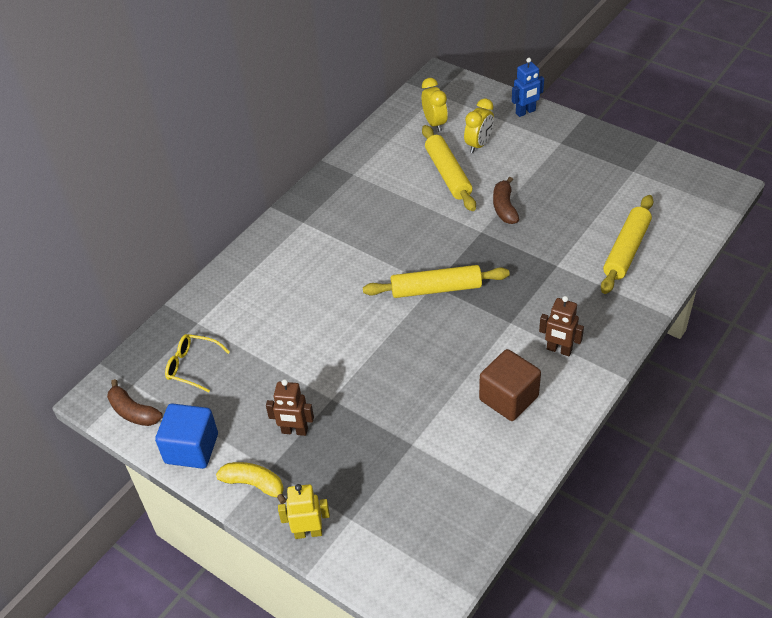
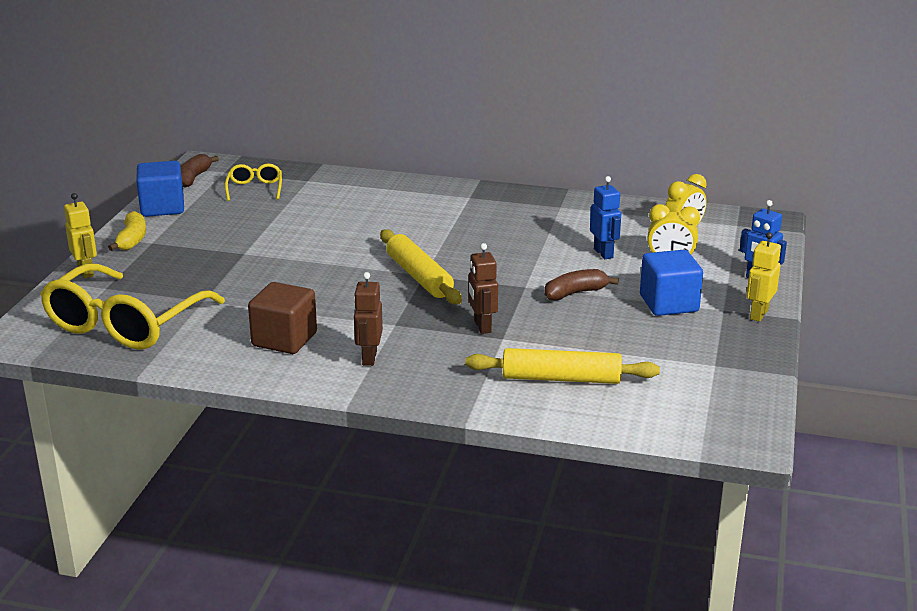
camera: 65 degrees right, 20 degrees down
brown robot [266,379,314,436] -> brown robot moved to [468,243,498,334]
yellow rolling pin [422,125,476,211] -> blue robot [590,176,621,259]
none -> yellow glasses [40,263,225,350]
none -> blue cube [640,250,703,316]
none -> yellow robot [747,232,781,322]

